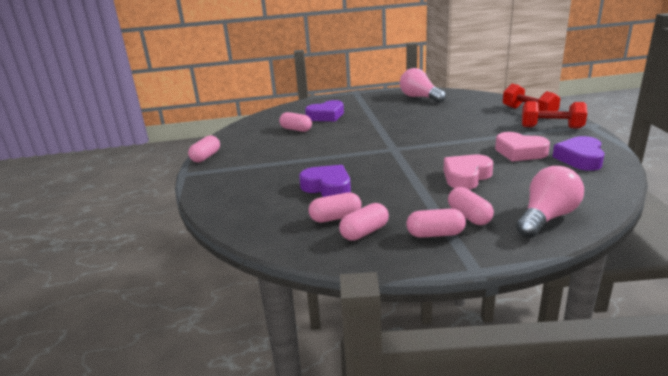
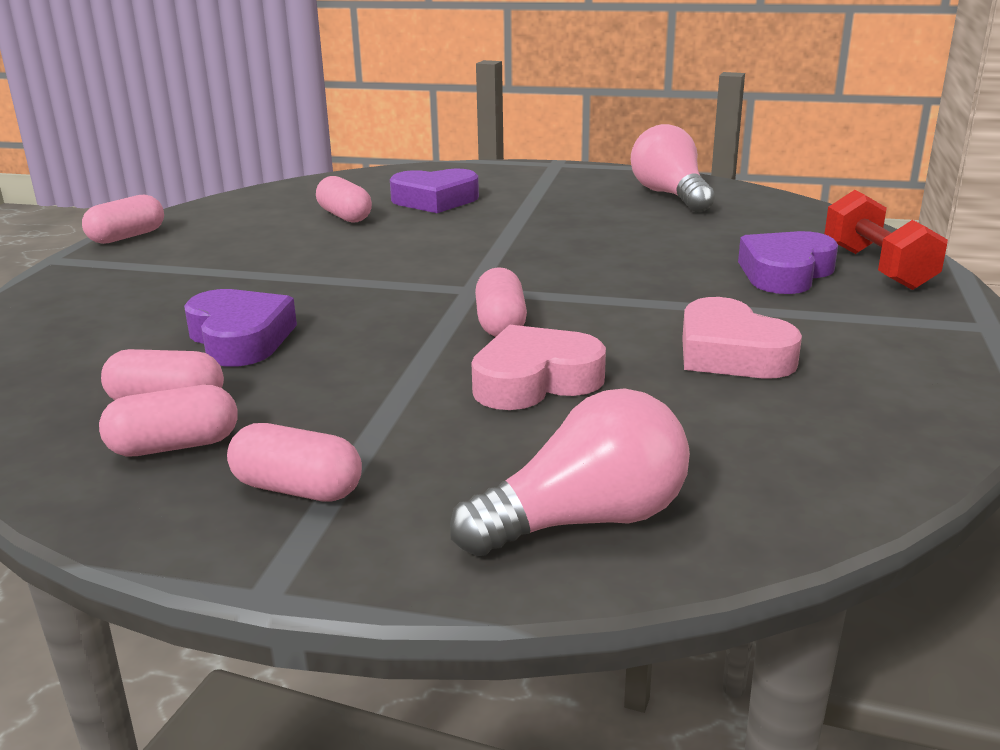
camera: 20 degrees right, 0 degrees up
pink capsule [448,187,494,225] -> pink capsule moved to [475,267,527,337]
red dumbbell [522,101,587,129] -> none
purple heart [553,136,605,171] -> purple heart moved to [738,231,838,294]

